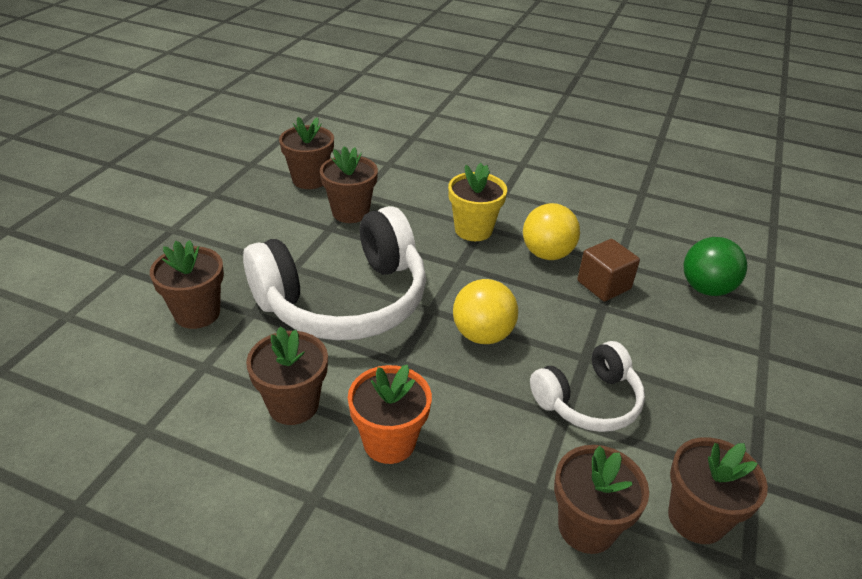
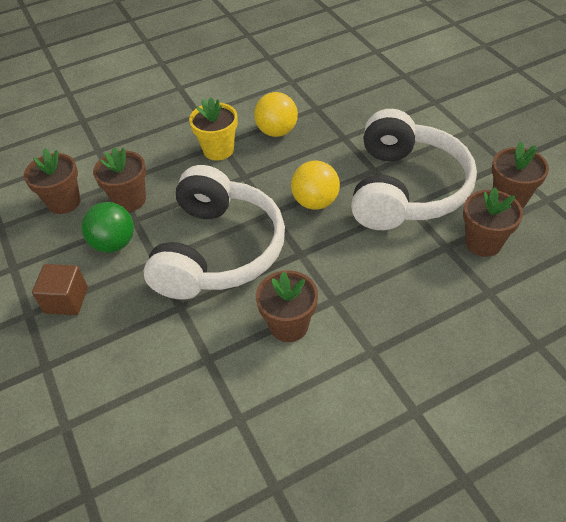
camera: 45 degrees left, 10 degrees up
brown flower pot [150,240,224,329] -> none
orange flower pot [348,364,432,464] -> none
white headphones [530,341,645,432] -> white headphones [351,109,477,230], size x1.84
brown cube [577,239,640,301] -> brown cube moved to [32,264,88,315]
green ball [684,237,747,296] -> green ball moved to [81,202,134,253]

